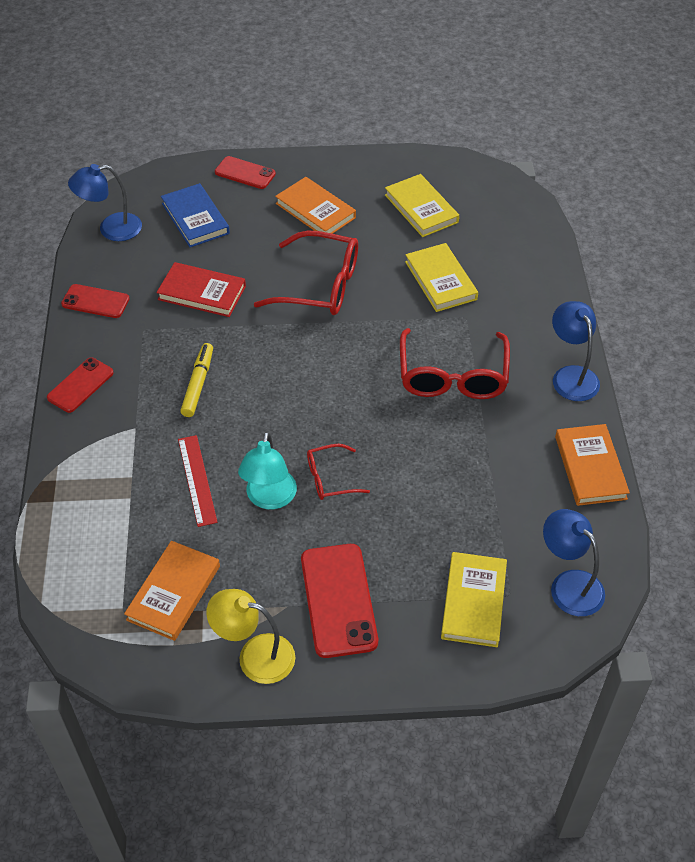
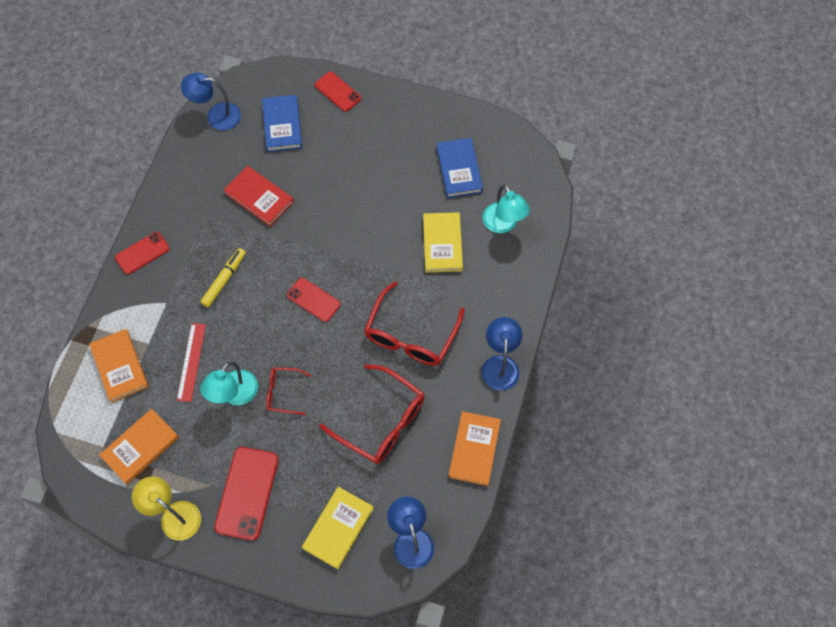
camera: 20 degrees right, 15 degrees up
red phone [61,284,130,318] -> red phone moved to [287,278,341,322]
red glasses [254,231,358,315] -> red glasses moved to [319,364,425,464]
orange book [275,177,356,234] -> orange book moved to [89,329,149,403]
yellow book [385,174,459,237] -> blue book [437,138,483,198]
none -> turquoise lamp [482,185,530,233]

